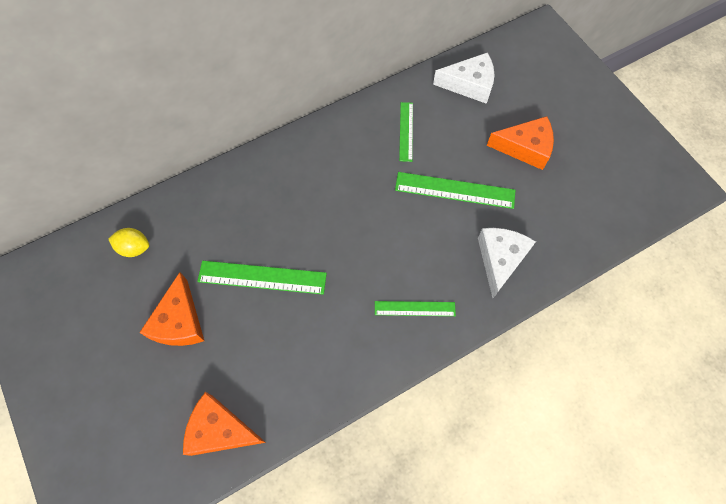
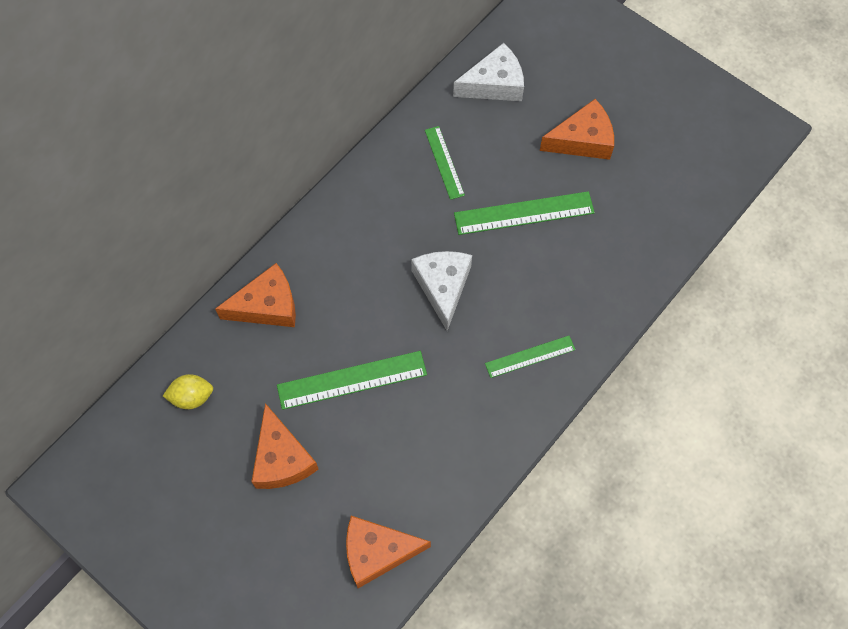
camera: 20 degrees left, 0 degrees up
white cheese [478,228,536,298] -> white cheese moved to [411,251,472,331]
none -> orange cheese [215,263,296,327]

